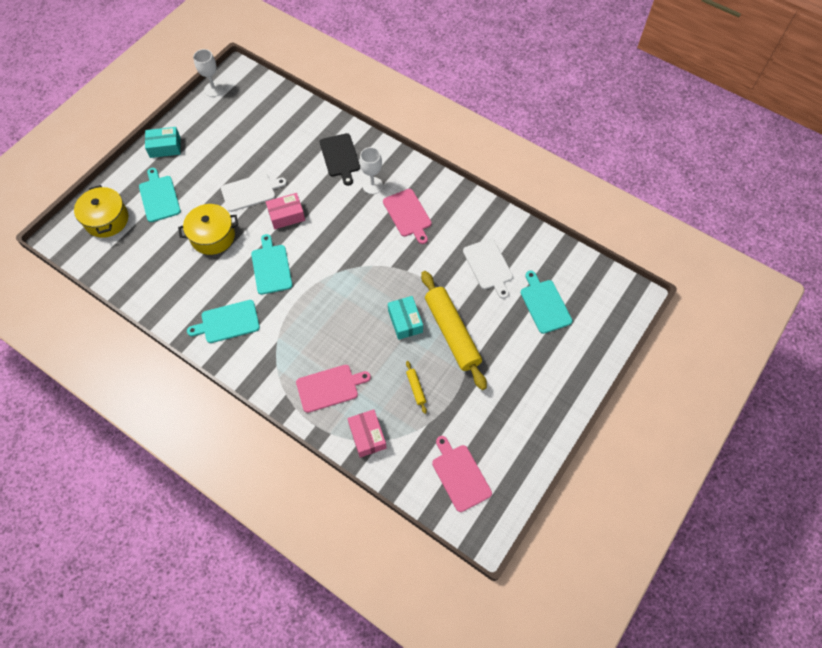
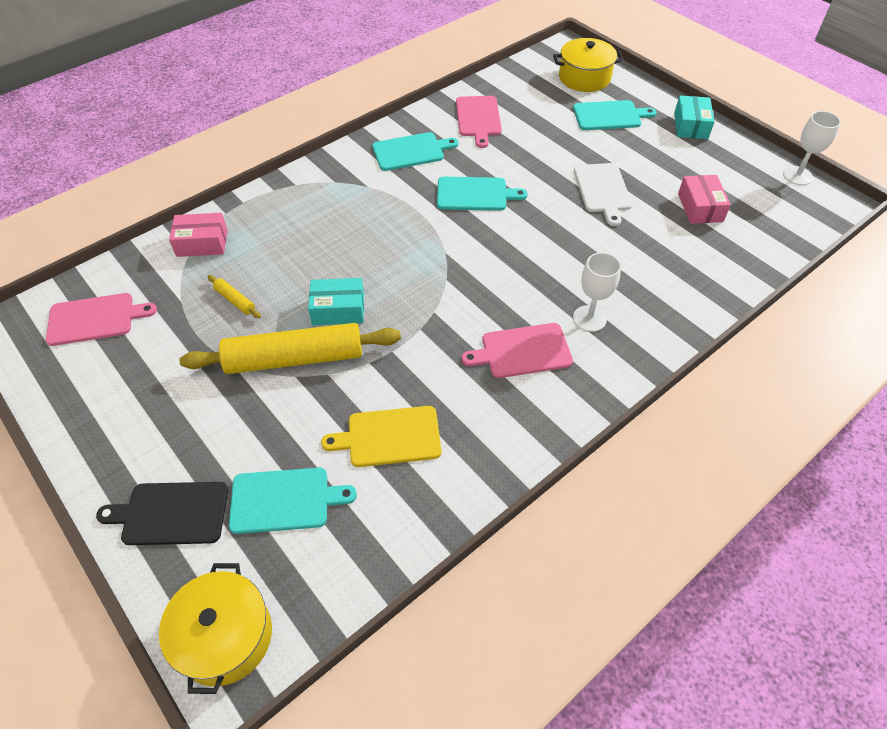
camera: 105 degrees right, 10 degrees down
yellow pot [178,204,238,255] -> yellow pot moved to [159,563,272,694]
turquoise cutting board [187,300,260,343] -> turquoise cutting board turned 75 degrees clockwise [372,132,459,171]
pink box [266,193,305,229] -> pink box moved to [678,175,731,224]
pink cutting board [296,365,371,413] -> pink cutting board moved to [456,96,502,148]
black cutting board [320,133,360,186] -> black cutting board moved to [96,482,228,545]
yellow rolling pin [406,361,427,414] -> yellow rolling pin turned 45 degrees clockwise [208,275,261,318]
white cutting board [463,238,513,299] -> yellow cutting board [321,406,441,467]

